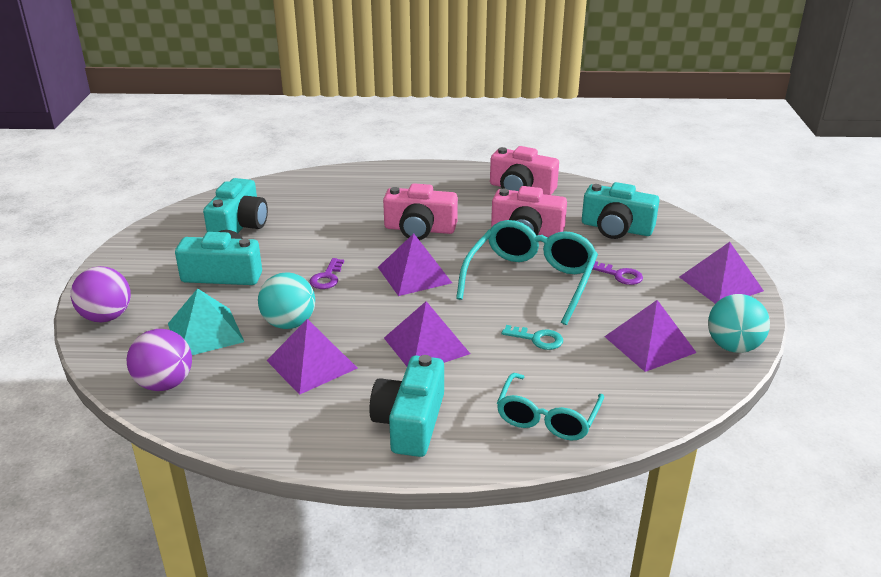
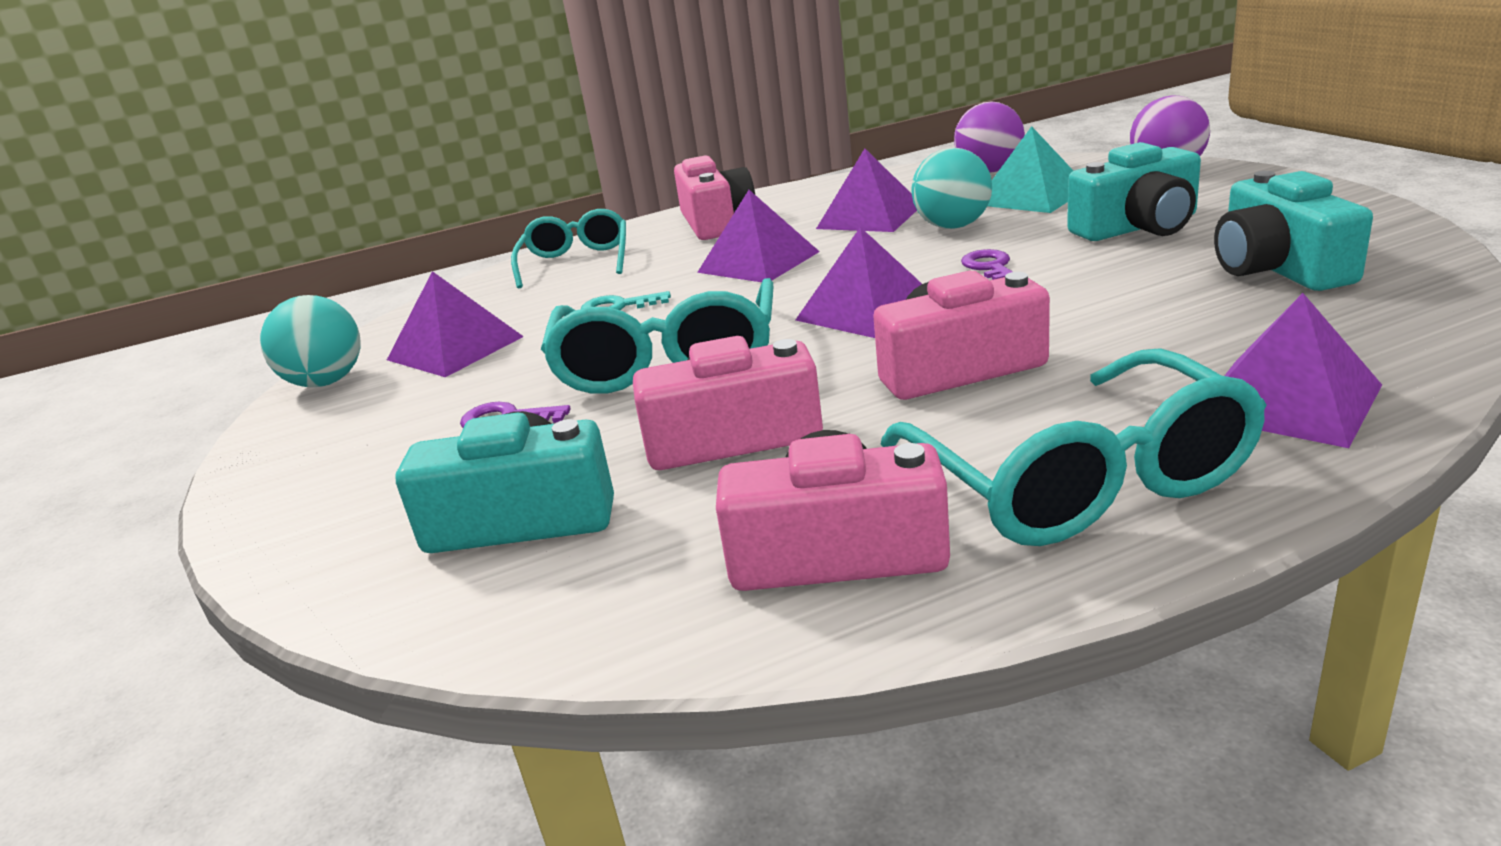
camera: 160 degrees right, 5 degrees down
turquoise camera [369,355,444,457] -> pink camera [674,155,755,240]
purple pyramid [679,242,764,304] -> purple pyramid moved to [1224,293,1382,448]
none -> turquoise glasses [880,348,1267,546]

